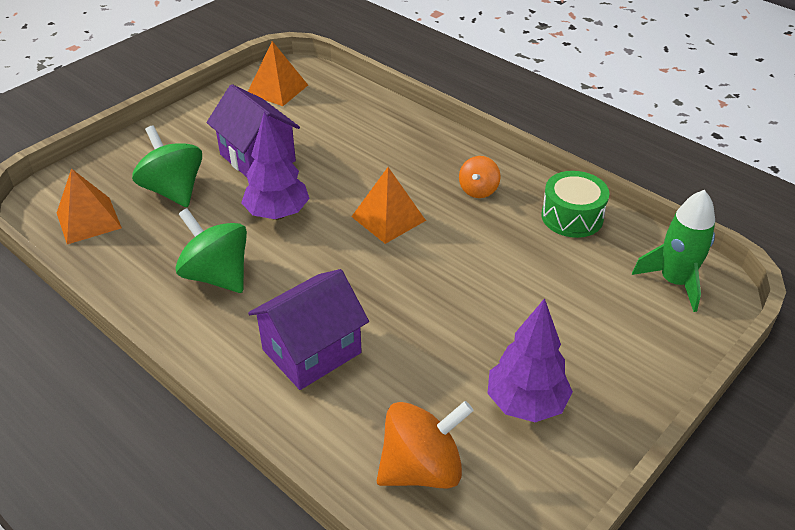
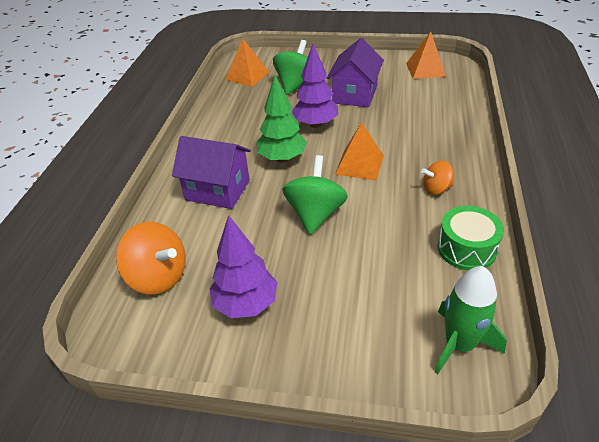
camera: 60 degrees right, 0 degrees up
green spinning top [175,208,247,293] -> green spinning top moved to [282,155,348,235]
none -> green tree [256,75,307,163]

